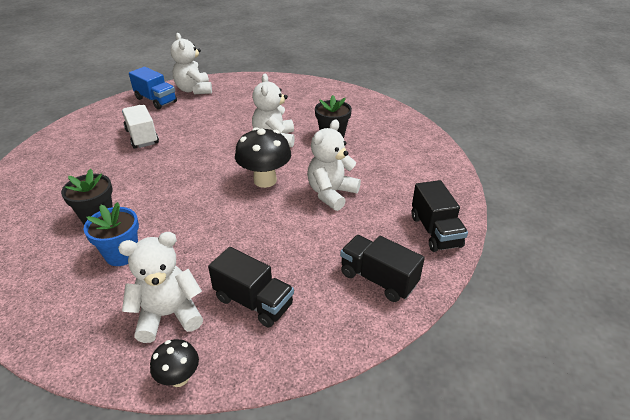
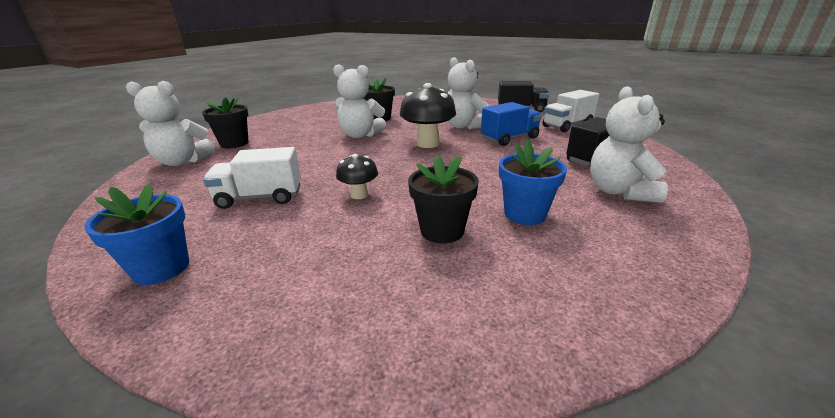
camera: 70 degrees left, 10 degrees down
blue truck [129,67,177,109] -> blue truck moved to [481,102,542,146]
black mushroom [150,339,199,387] -> black mushroom moved to [336,154,378,199]
black truck [340,235,425,302] -> white truck [543,90,600,132]
none -> blue flower pot [84,184,189,285]
none -> black flower pot [202,97,249,148]

